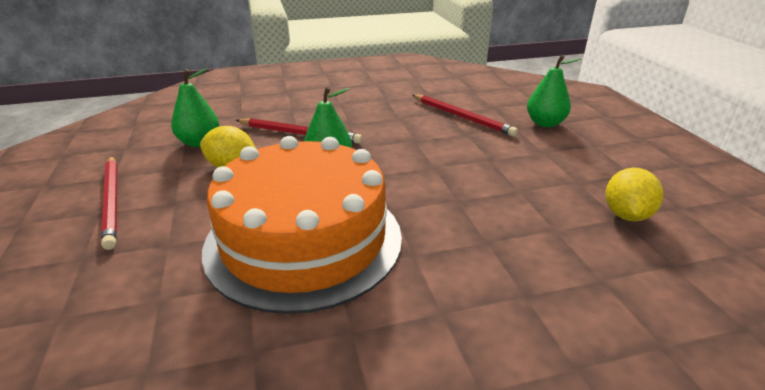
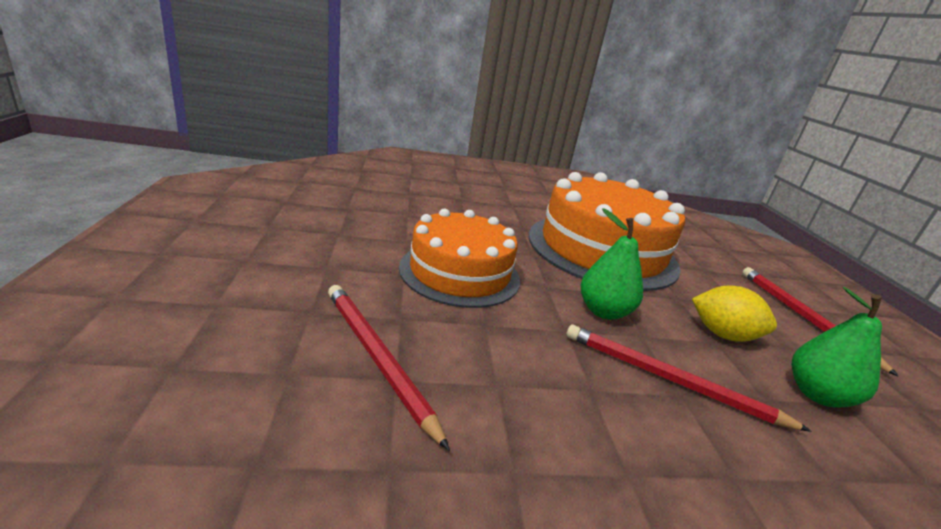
camera: 175 degrees left, 5 degrees down
green pear [527,55,582,127] -> none
yellow lemon [605,168,663,221] -> none
none -> orange cake [399,209,520,308]

